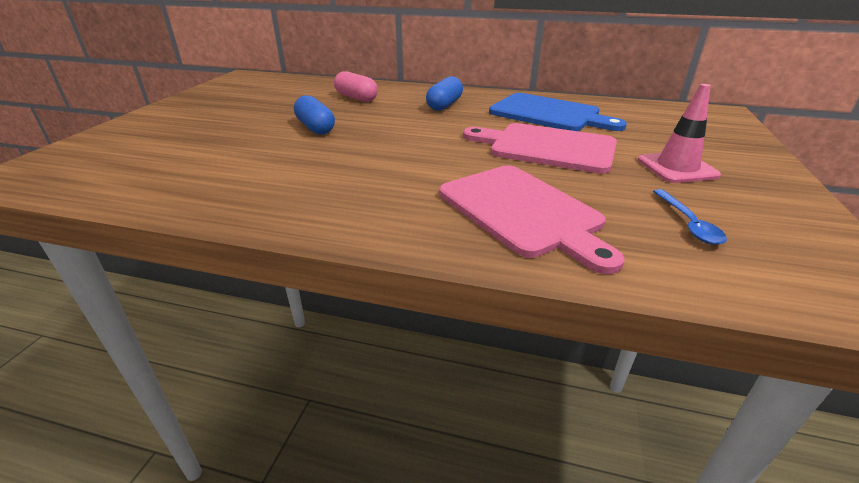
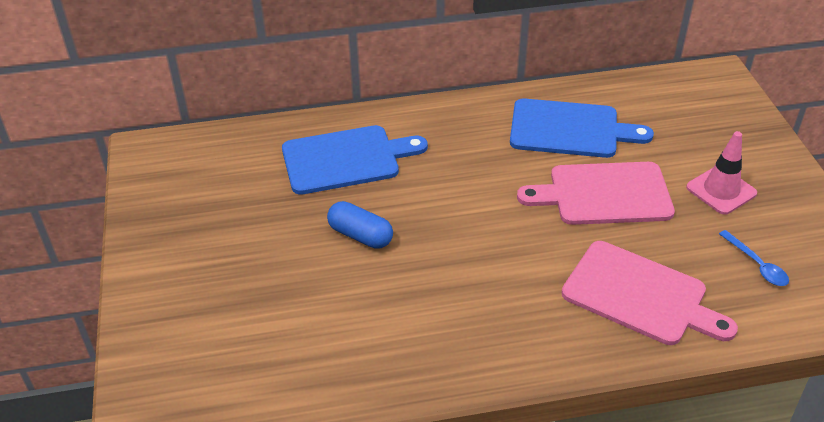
camera: 25 degrees left, 10 degrees up
pink capsule [334,71,378,102] -> blue cutting board [282,125,428,195]
blue capsule [426,76,463,111] -> none

